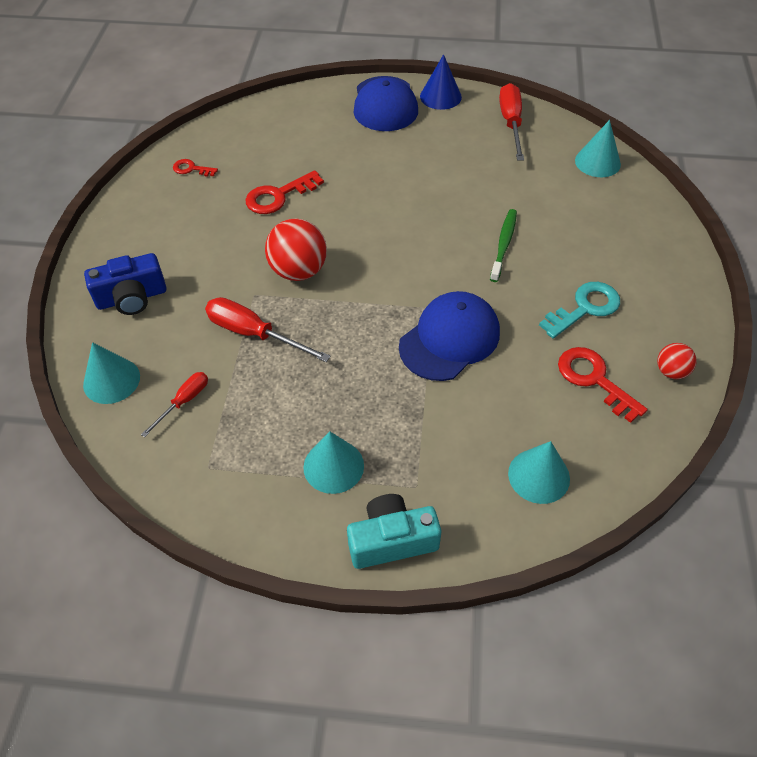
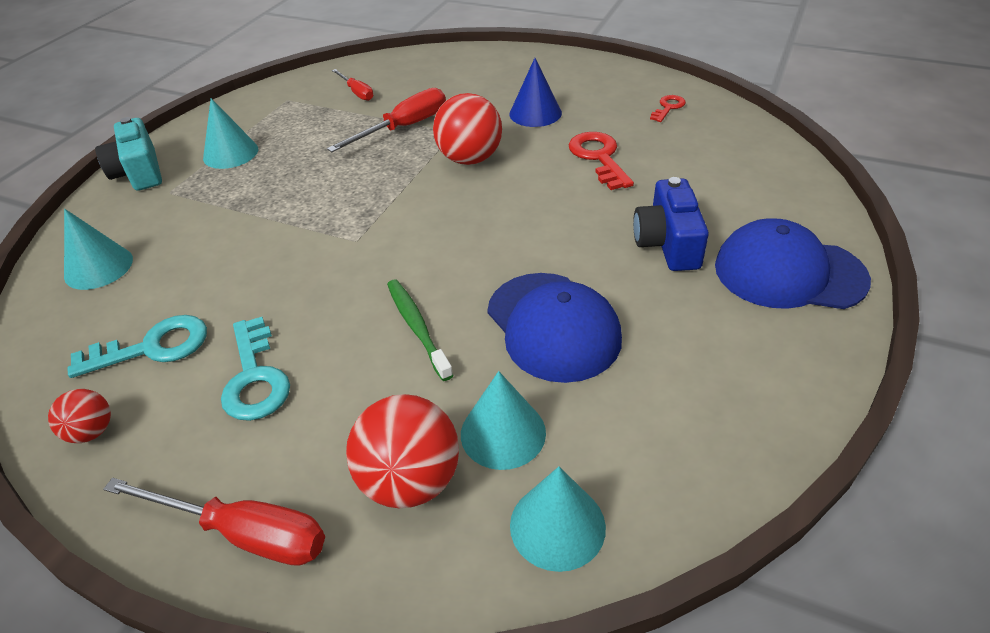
camera: 110 degrees right, 10 degrees down
turquoise cone [83,342,140,404] -> turquoise cone moved to [461,371,546,470]
blue camera [84,253,167,315] -> blue camera moved to [633,177,709,271]
turquoise camera [347,494,441,569] -> turquoise camera turned 150 degrees clockwise [95,117,162,191]
blue cap [399,291,500,381] -> blue cap moved to [487,273,622,383]
blue cone [420,54,462,110] -> blue cone moved to [509,58,562,127]
green toothbrush [490,209,517,282] -> green toothbrush turned 150 degrees counterclockwise [387,280,454,381]
red screwdriver [499,83,524,161] -> red screwdriver moved to [103,478,325,566]
red key [558,347,648,423] -> turquoise key [68,315,207,378]
none -> red ball [346,394,459,508]

